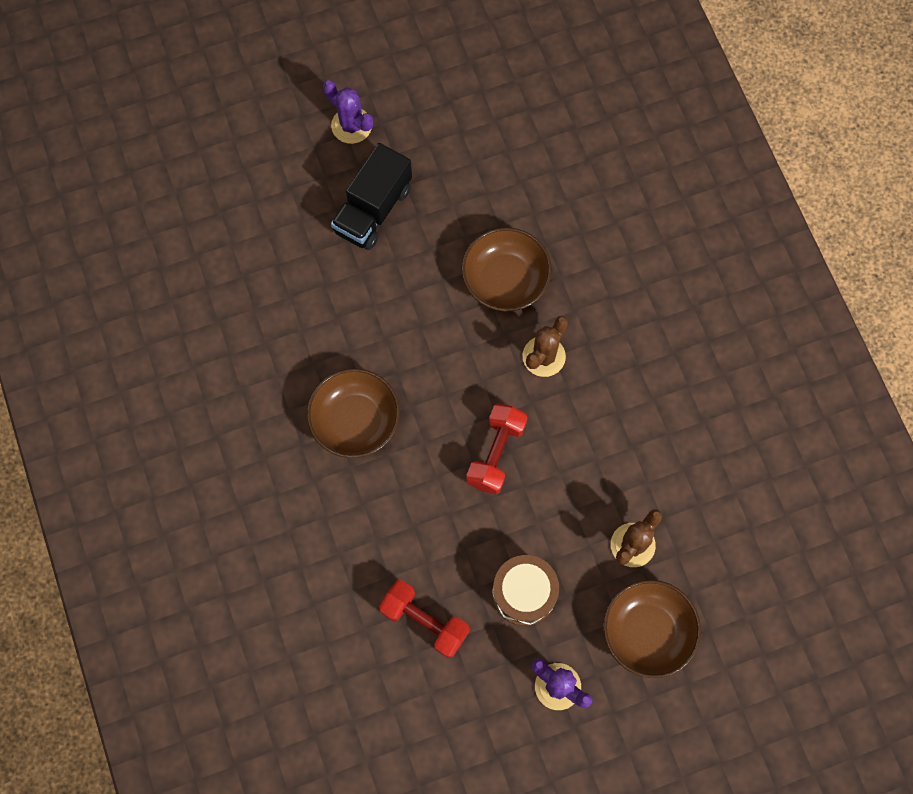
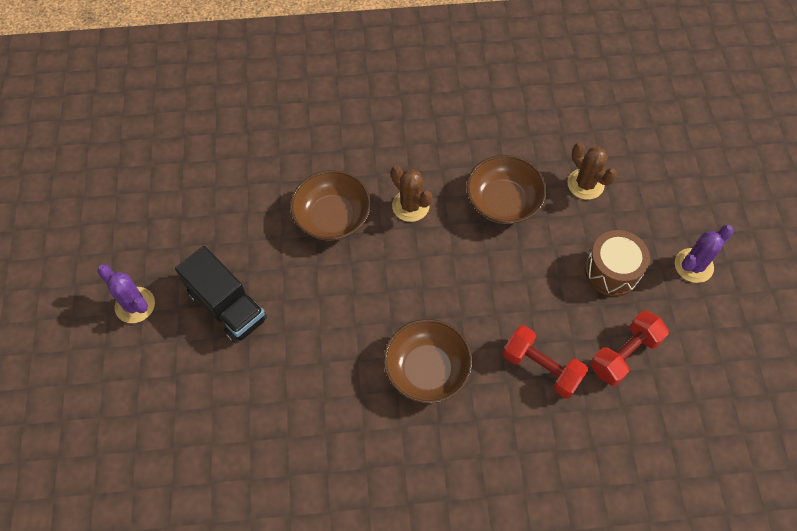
camera: 75 degrees left, 10 degrees down
purple cactus [323,80,373,144] -> purple cactus turned 75 degrees clockwise [97,264,155,323]
red dumbbell [466,403,528,495] -> red dumbbell moved to [503,325,588,398]
brown bowl [603,580,701,678] -> brown bowl moved to [467,155,547,224]

